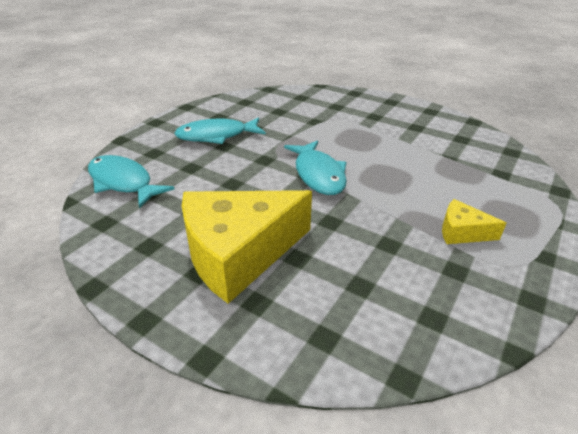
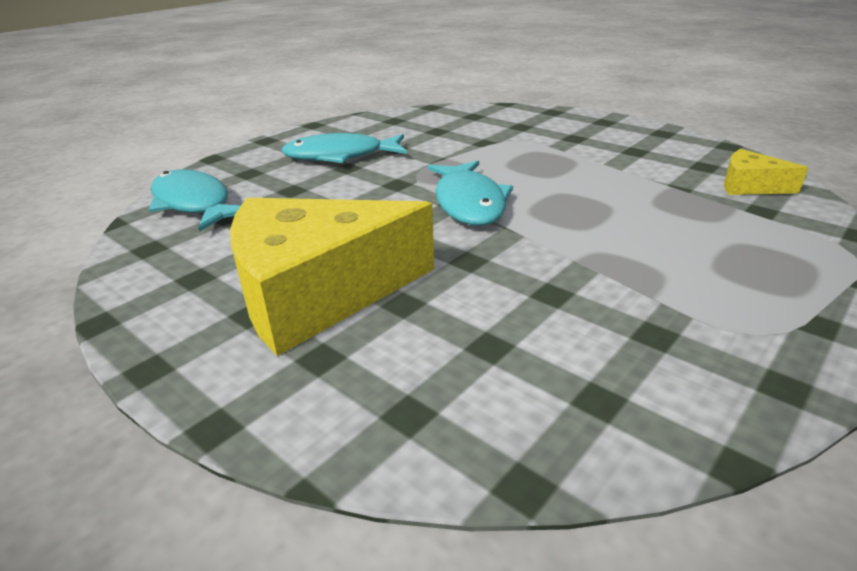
camera: 10 degrees right, 5 degrees down
yellow cheese [442,199,506,244] -> yellow cheese moved to [724,149,808,195]

